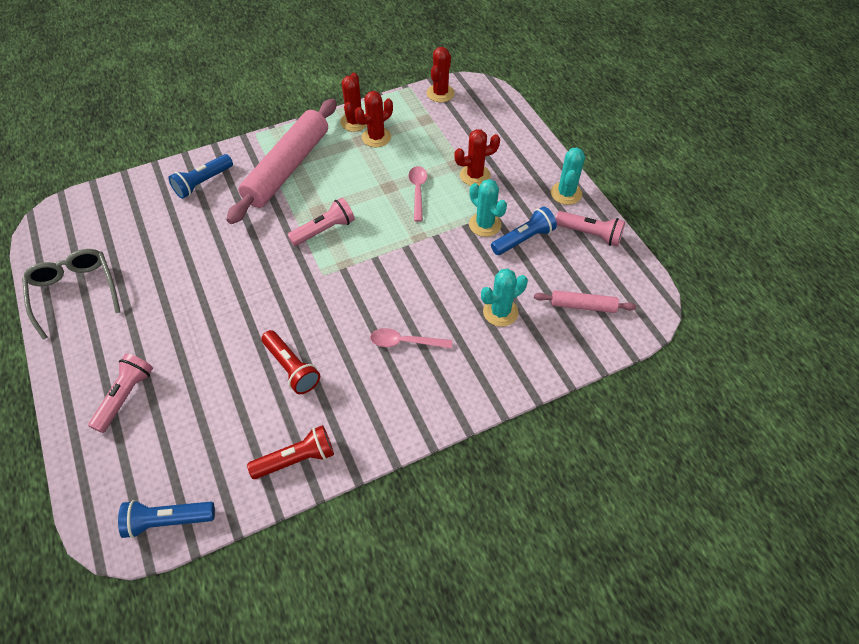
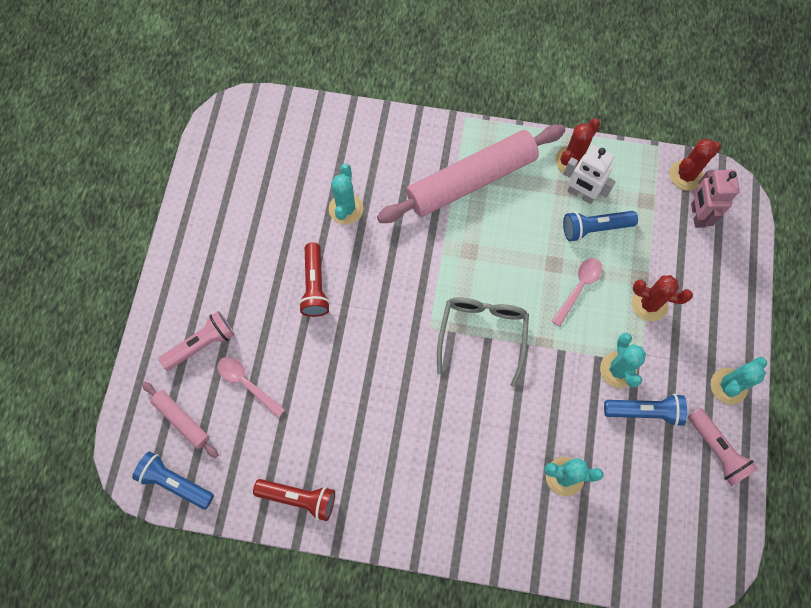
camera: 35 degrees right, 15 degrees up
grey glasses [22,249,120,339] -> grey glasses moved to [437,297,529,387]
blue flashlight [168,154,233,199] -> blue flashlight moved to [563,211,638,242]
red flashlight [261,330,320,394] -> red flashlight moved to [299,243,330,317]
pink flashlight [287,198,355,246] -> none
red cactus [355,91,393,147] -> white robot [564,145,616,204]
pink spoon [370,328,452,349] -> pink spoon moved to [217,357,285,418]
pink rolling pin [534,290,636,313] -> pink rolling pin moved to [142,382,218,458]
none -> turquoise cactus [329,164,363,225]
none -> pink robot [691,170,740,228]

